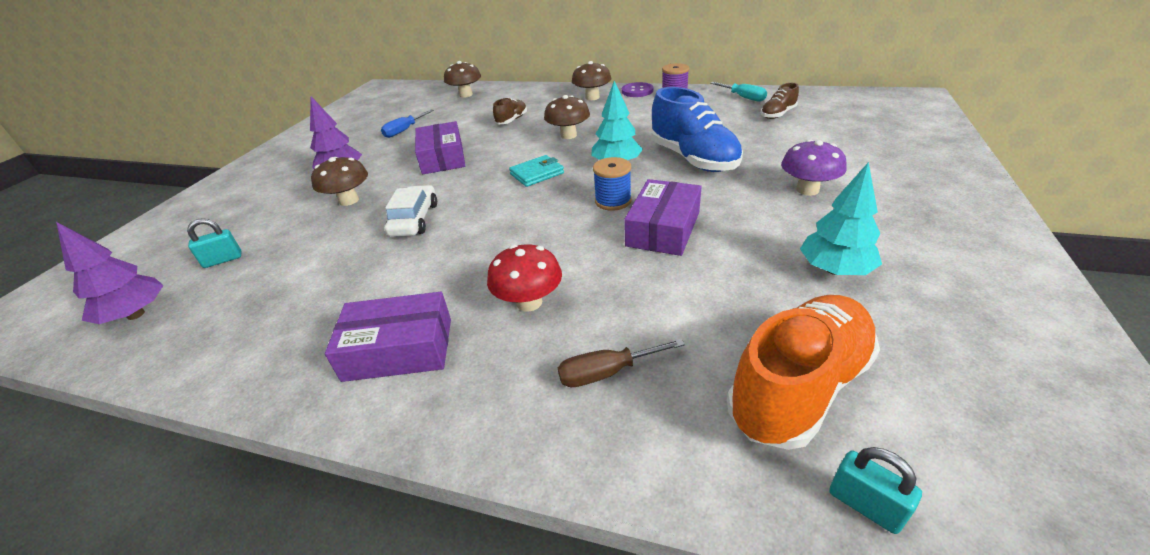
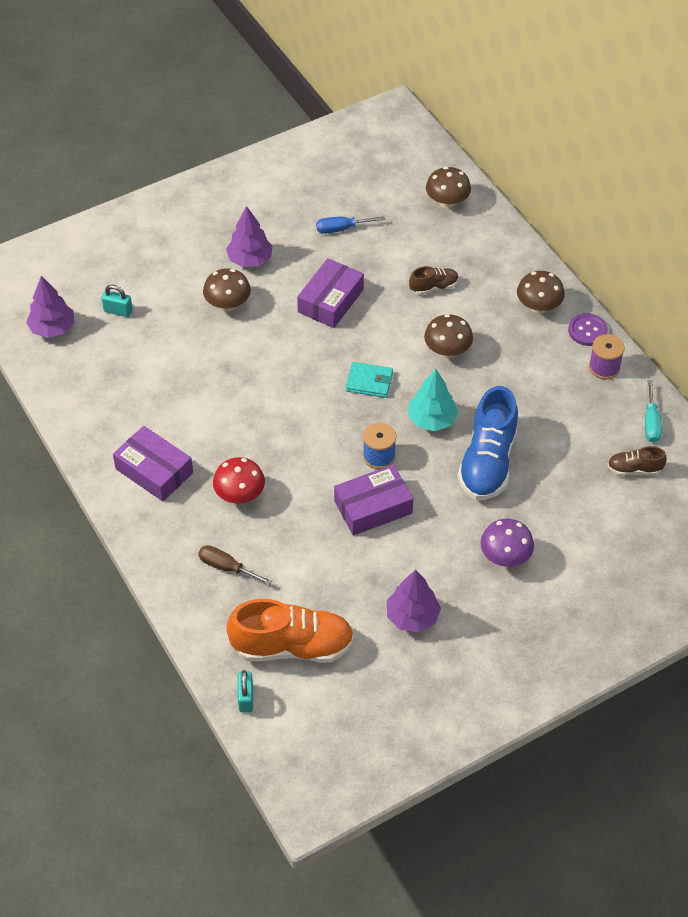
camera: 40 degrees right, 15 degrees up
white car [384,185,437,237] -> none
turquoise tree [800,162,882,275] -> purple tree [387,570,441,632]

